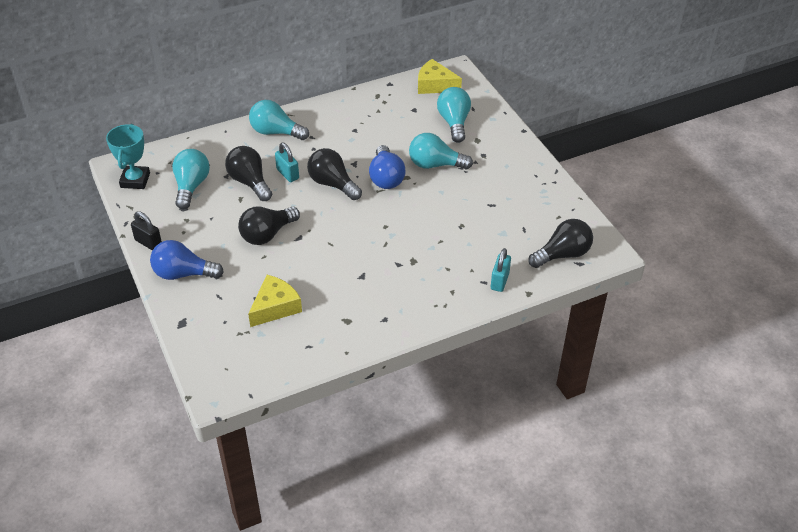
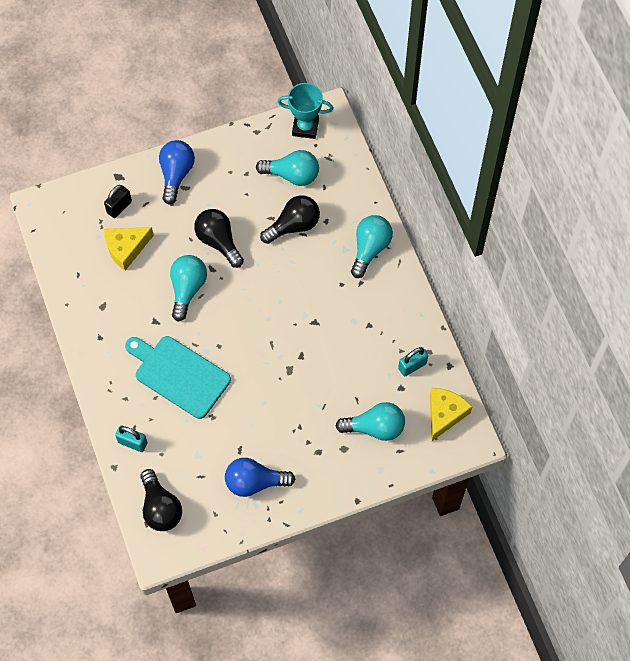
camera: 95 degrees right, 20 degrees up
black padlock [131,211,162,250] -> black padlock moved to [104,185,132,218]
yellow cheese [248,275,302,327] -> yellow cheese turned 105 degrees clockwise [104,227,154,271]
turquoise padlock [275,142,299,182] -> turquoise padlock moved to [398,347,428,377]
black light bulb [307,148,362,200] -> none
blue light bulb [369,145,406,189] -> blue light bulb moved to [225,458,295,497]
turquoise light bulb [409,133,473,169] -> turquoise light bulb moved to [170,255,207,322]
none -> turquoise cutting board [125,336,231,419]

